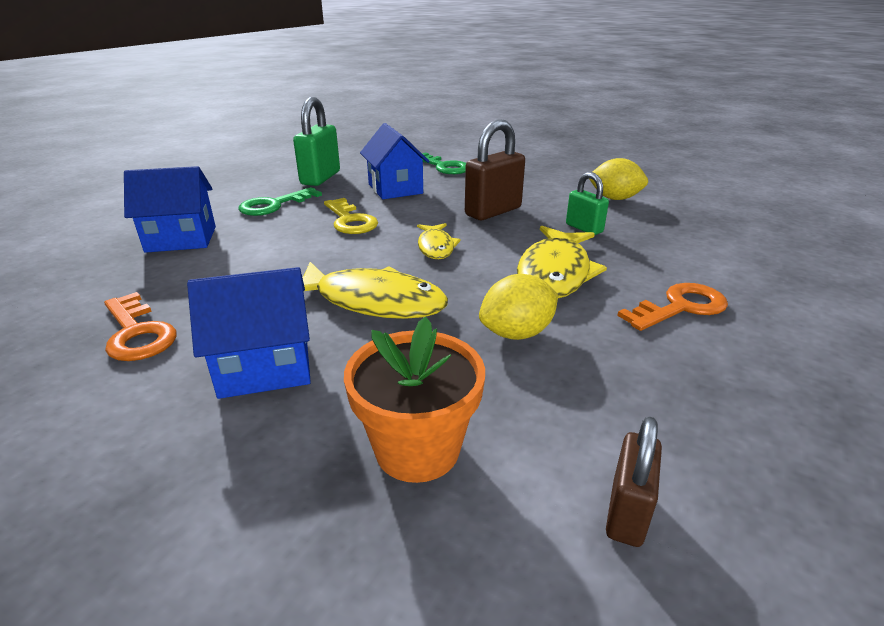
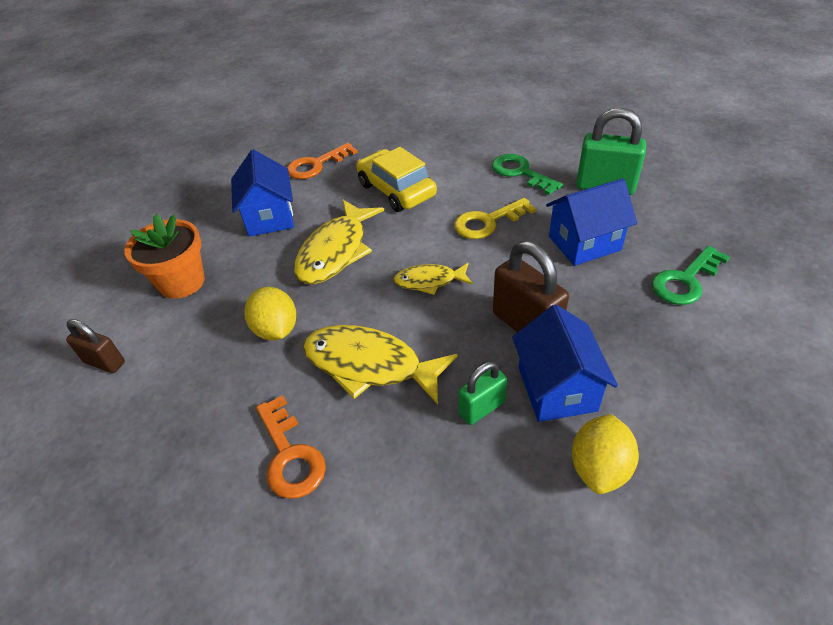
camera: 95 degrees right, 15 degrees up
blue house [124,166,216,253] -> blue house moved to [512,305,618,422]
none -> yellow car [356,147,437,212]

